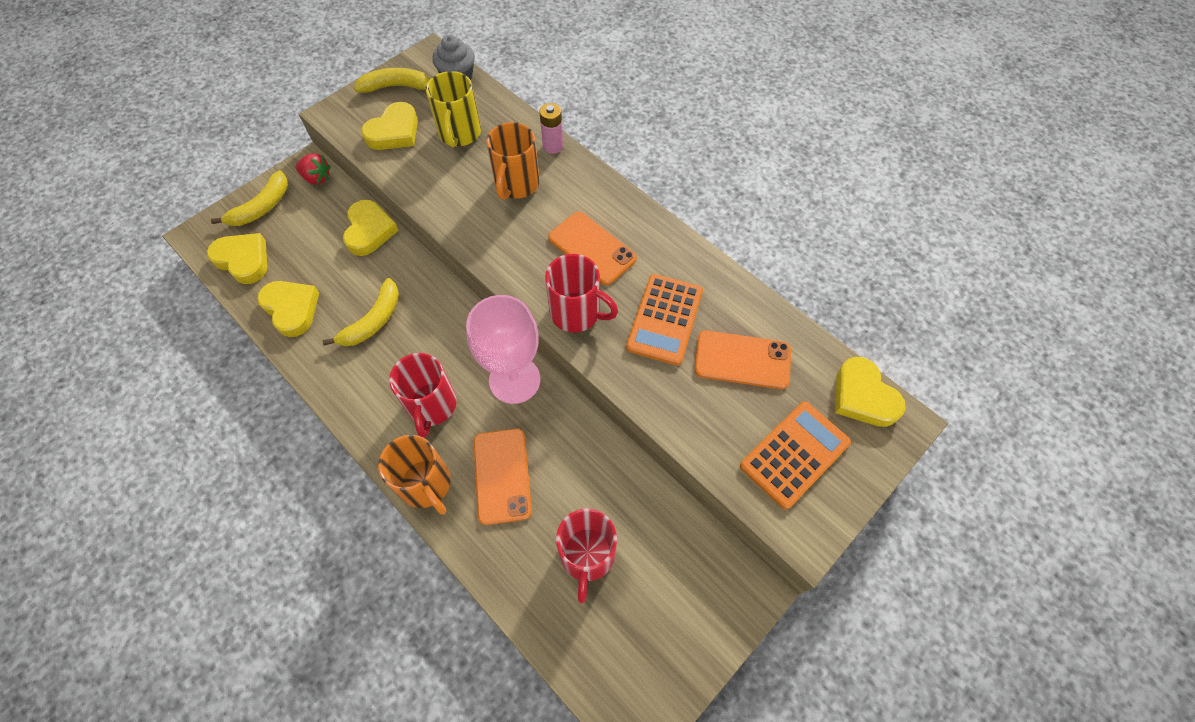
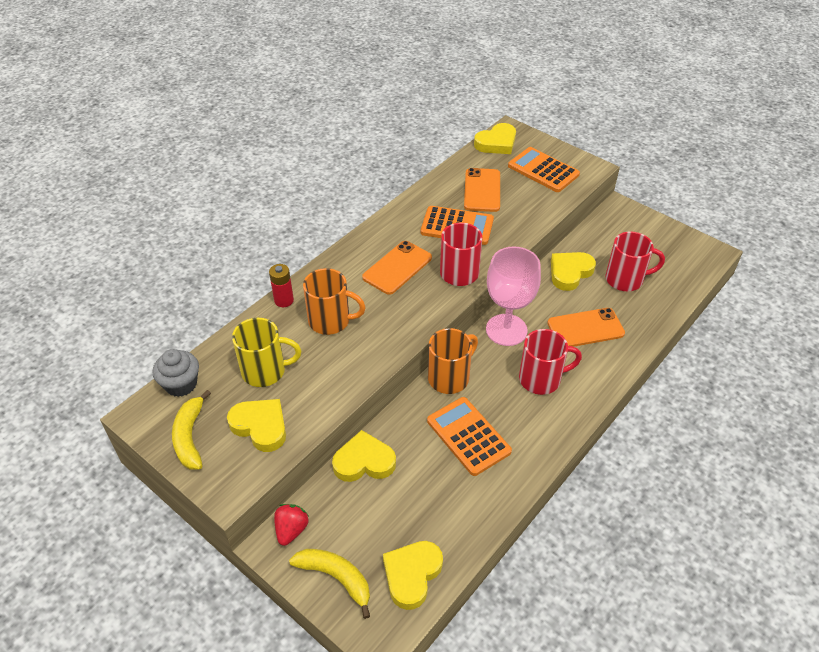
camera: 95 degrees left, 15 degrees down
yellow heart [257,281,319,337] -> yellow heart moved to [551,252,596,291]
yellow banana [323,278,399,346] -> orange calculator [427,397,512,476]
orange mug [378,435,451,515] -> orange mug moved to [428,328,478,394]
pink battery [539,103,564,154] -> red battery [269,264,294,307]

